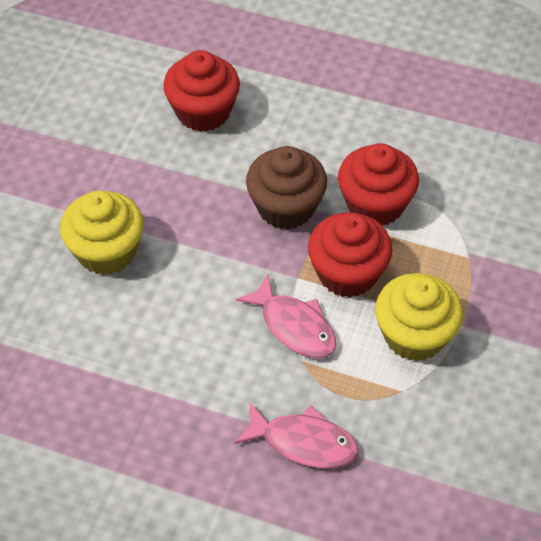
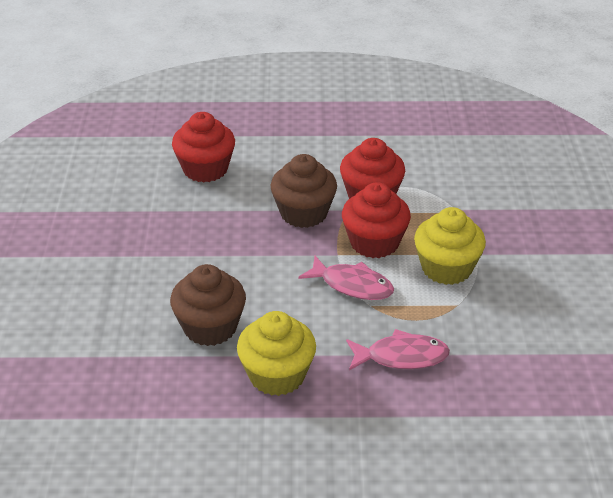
camera: 20 degrees left, 15 degrees down
yellow cupcake [60,191,144,275] -> yellow cupcake moved to [237,311,316,396]
none -> brown cupcake [170,264,246,346]

